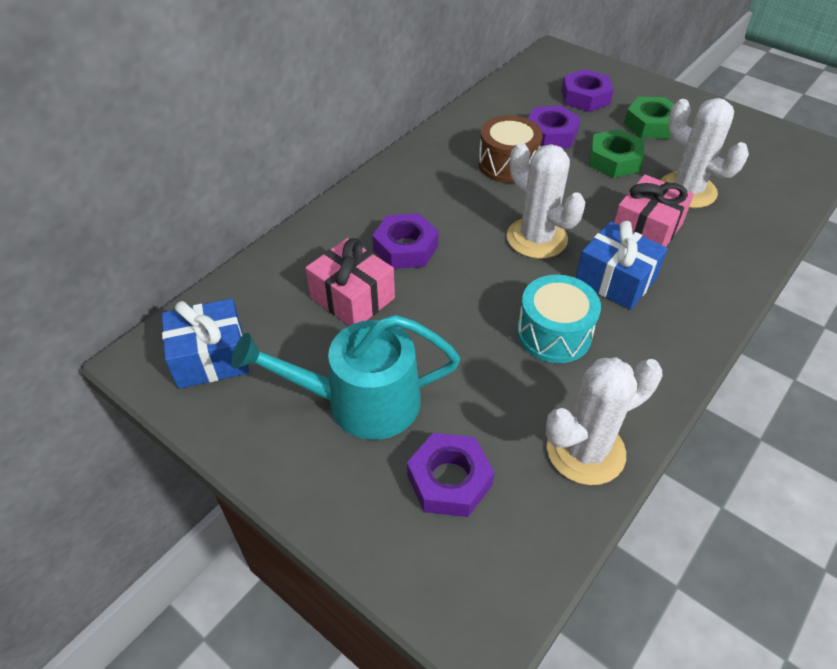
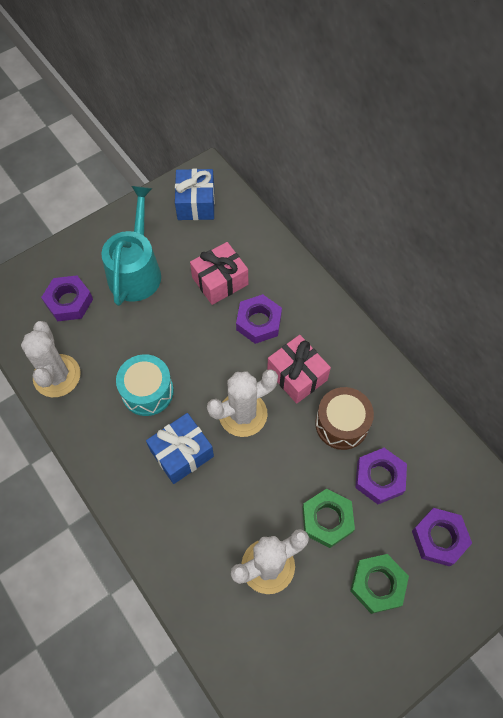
camera: 105 degrees right, 15 degrees up
pink gift [614,175,694,247] -> pink gift moved to [267,335,331,404]

